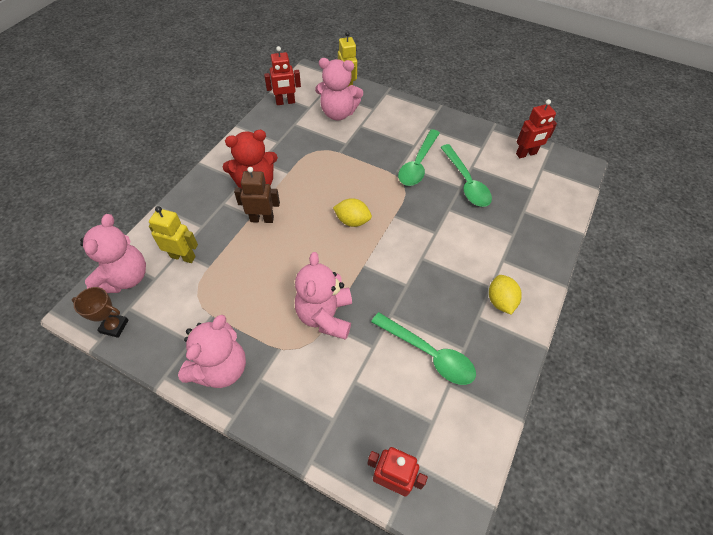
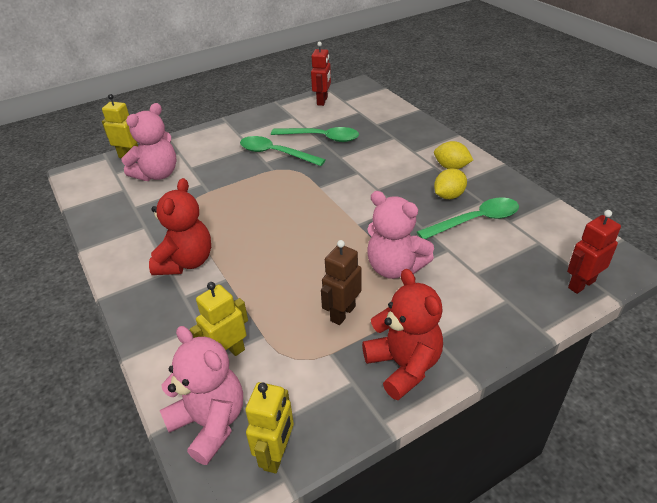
camera: 55 degrees left, 15 degrees down
brown trophy [72,287,129,338] -> yellow robot [245,382,294,474]
pink teddy bear [178,315,246,388] -> red teddy bear [362,269,443,400]
brown robot [234,167,280,223] -> brown robot moved to [321,240,362,325]
red robot [264,46,301,105] -> none
yellow lemon [333,198,372,227] -> yellow lemon moved to [434,169,467,199]
green spoon [398,129,440,186] -> green spoon turned 150 degrees clockwise [240,136,325,166]

